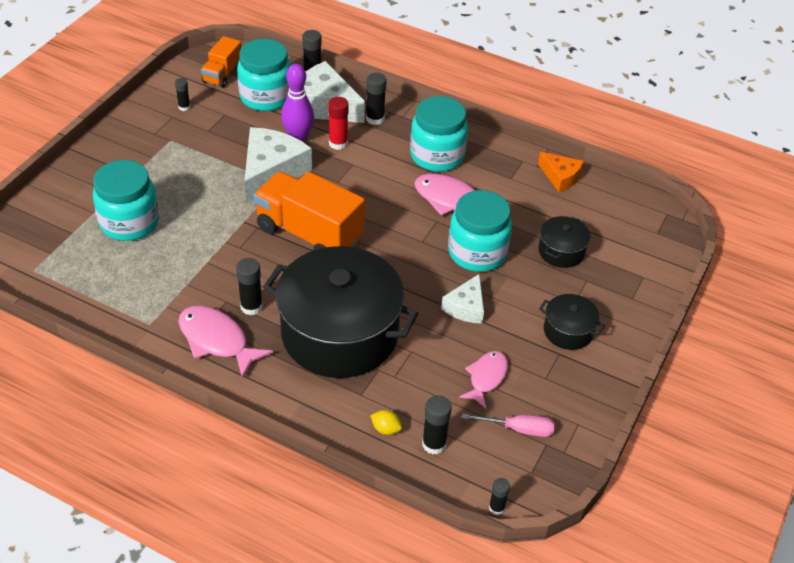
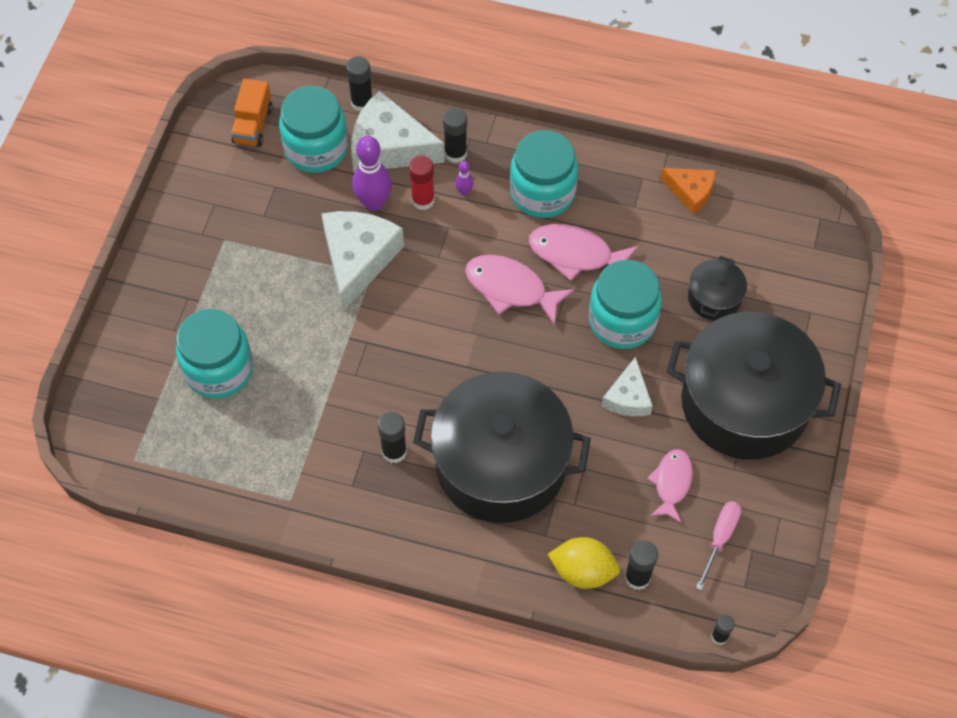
camera: 10 degrees left, 15 degrees up
black glue stick [175,78,190,111] -> none
pink fish [179,305,273,379] -> pink fish moved to [465,255,574,325]
orange truck [253,172,365,251] -> none
yellow lemon [370,410,402,435] -> yellow lemon [548,537,620,589], size x1.94
pink screwdriver [461,413,555,437] -> pink screwdriver turned 60 degrees counterclockwise [696,501,741,591]
black pot [539,294,605,350] -> black pot [667,312,841,459], size x2.30
none -> purple bowling pin [455,161,474,195]

